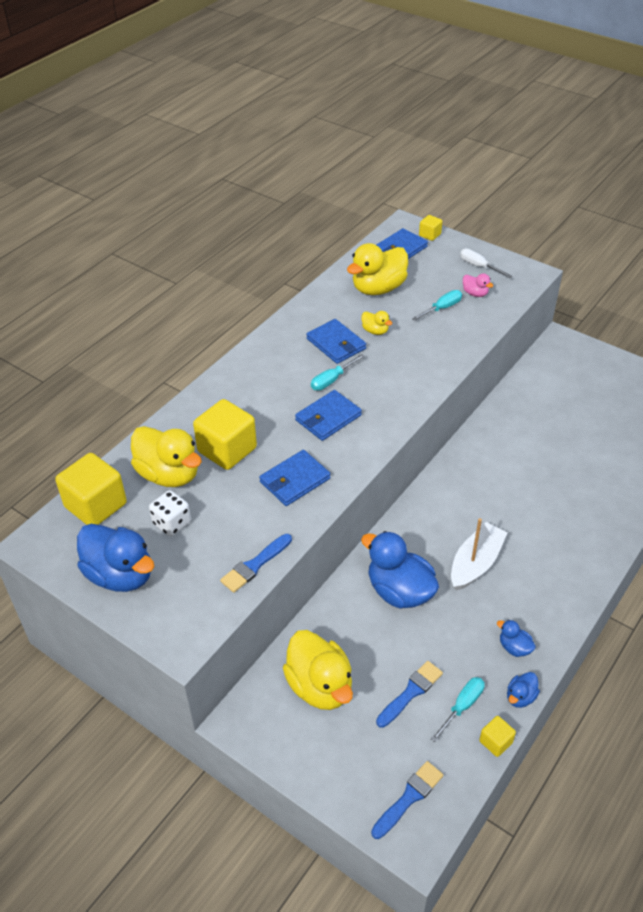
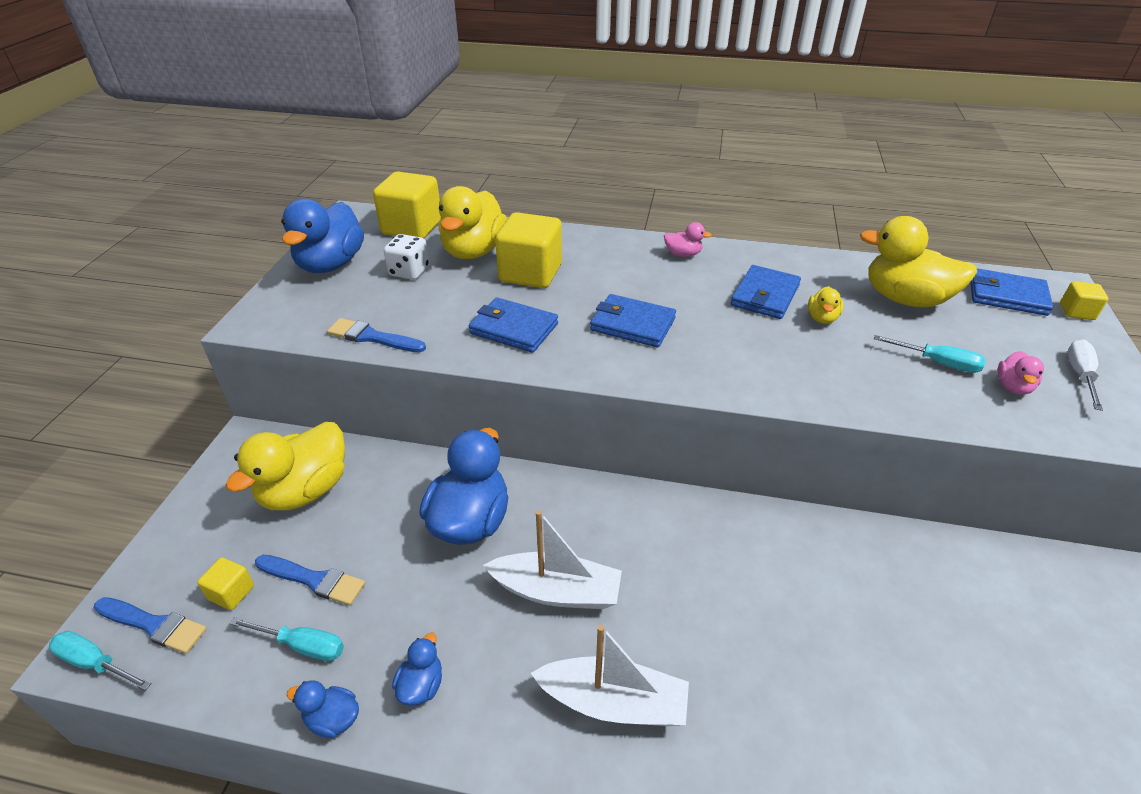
camera: 65 degrees right, 5 degrees down
turquoise screwdriver [311,354,365,391] -> turquoise screwdriver moved to [49,631,152,691]
yellow cube [479,716,516,757] -> yellow cube moved to [197,557,254,610]
none -> white boat [531,625,689,726]
none -> pink duck [664,222,712,257]

